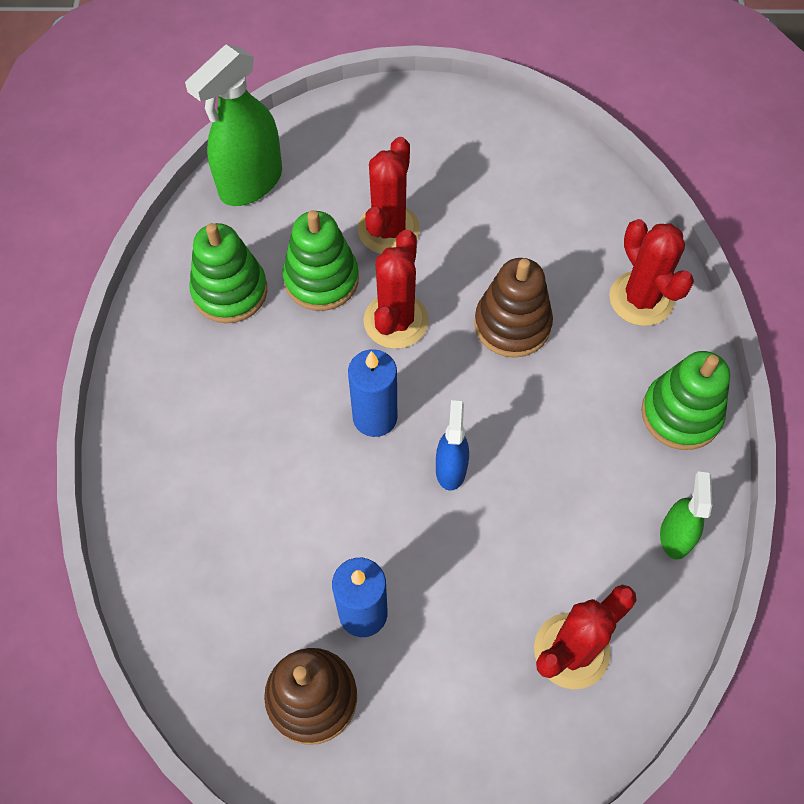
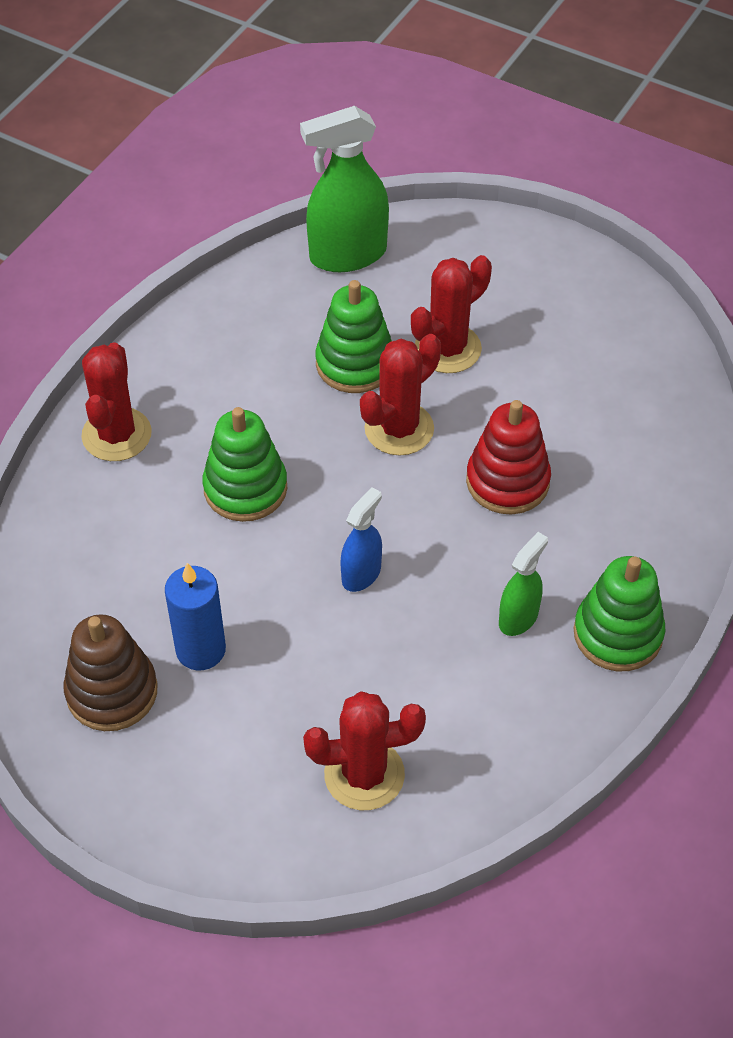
camera: 30 degrees right, 10 degrees down
green stacking toy [189,223,267,323] -> green stacking toy moved to [202,407,287,522]
blue candle [348,349,397,437] -> none
brown stacking toy [474,258,553,358] -> red stacking toy [466,400,551,515]
red cactus [609,219,694,326] -> red cactus moved to [81,343,152,461]
green spray bottle [660,472,712,559] -> green spray bottle moved to [499,532,548,636]

